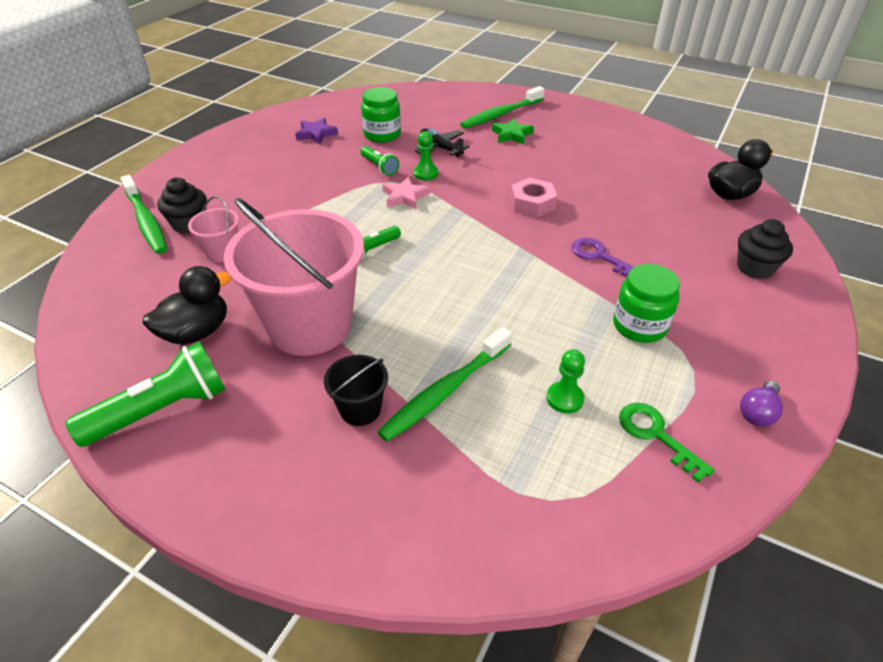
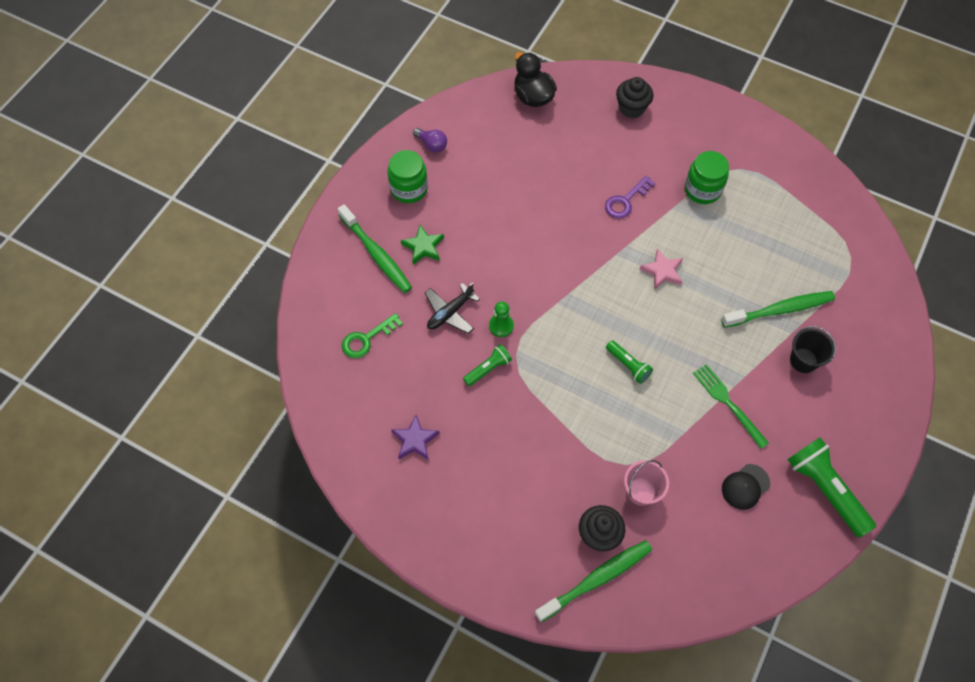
camera: 90 degrees left, 20 degrees up
black duck [143,266,231,345] -> black cap [722,464,770,510]
pink bucket [224,198,364,356] -> green fork [693,364,769,449]
green jar [361,87,401,143] -> green jar moved to [388,150,428,203]
green toothbrush [378,327,512,442] -> green toothbrush turned 60 degrees counterclockwise [721,291,835,328]
pink star [382,177,430,209] -> pink star moved to [639,248,683,290]
pink nut [510,178,557,217] -> none
green pawn [546,349,585,413] -> none
green key [619,403,715,483] -> green key moved to [342,313,403,358]
purple light bulb [740,381,783,426] -> purple light bulb moved to [413,128,447,152]

